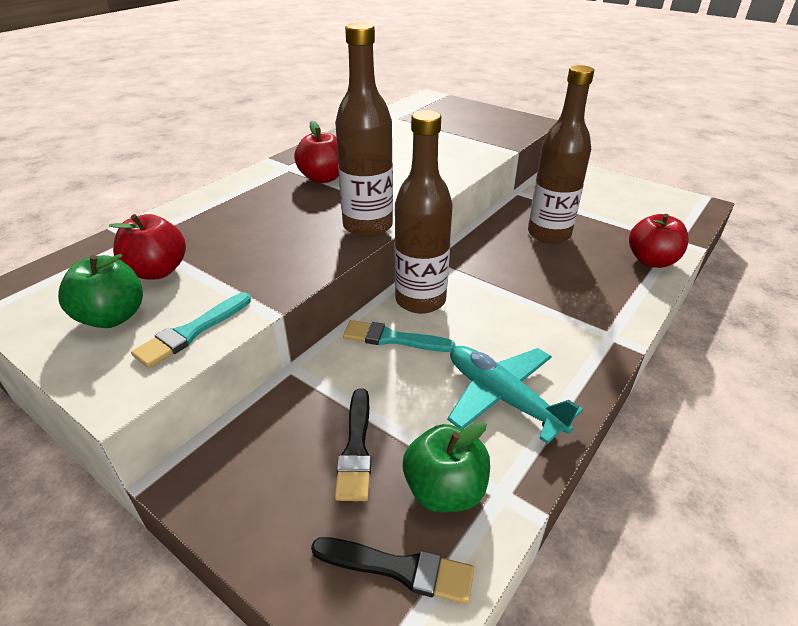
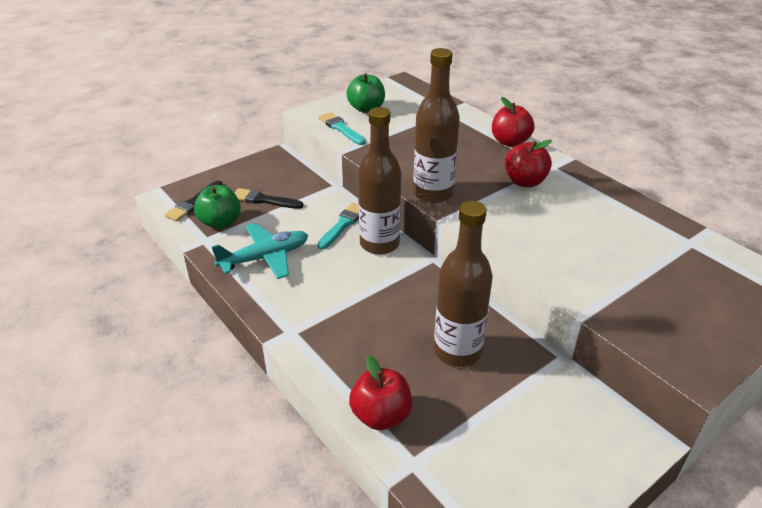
camera: 105 degrees right, 0 degrees up
red apple [109,214,186,279] -> red apple moved to [492,97,535,147]

